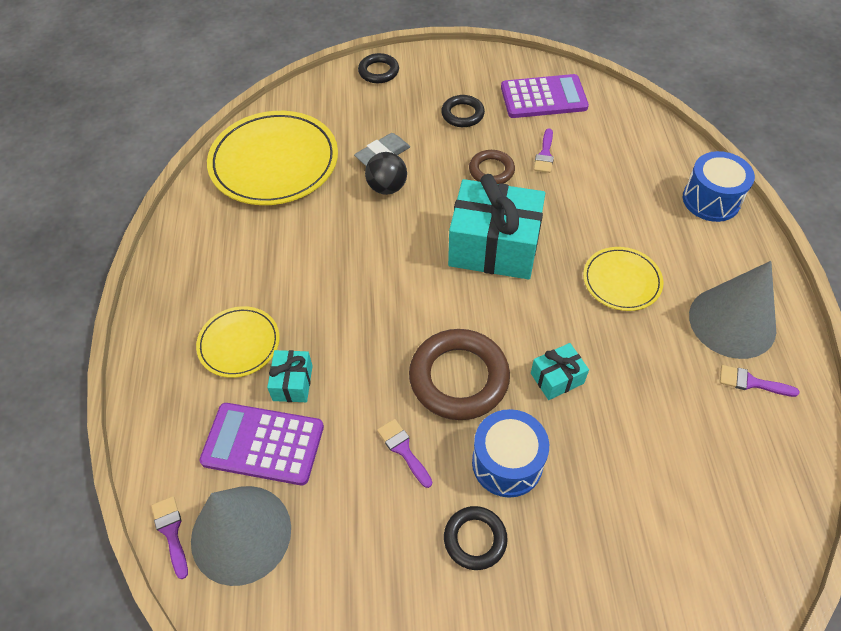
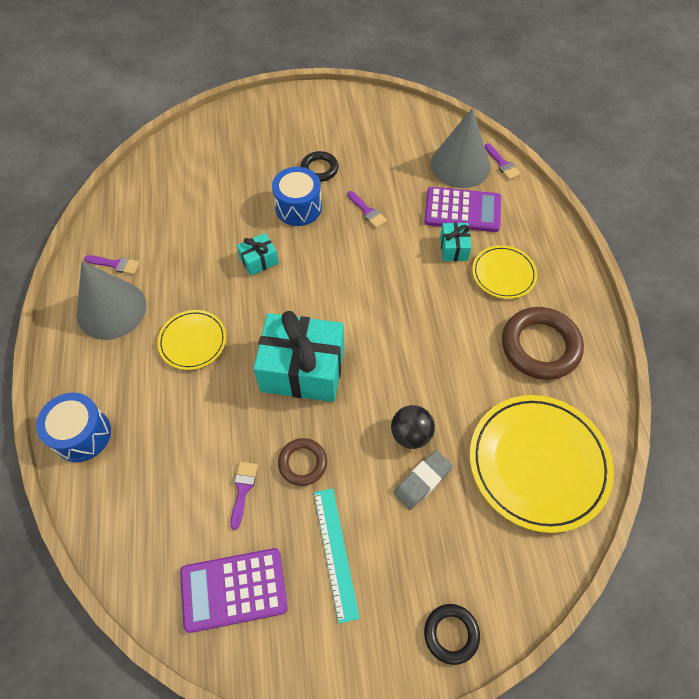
camera: 175 degrees right, 5 degrees up
brown ring [409,329,510,420] -> brown ring moved to [502,307,584,380]
black ring [441,95,485,127] -> turquoise ruler [314,488,360,623]

